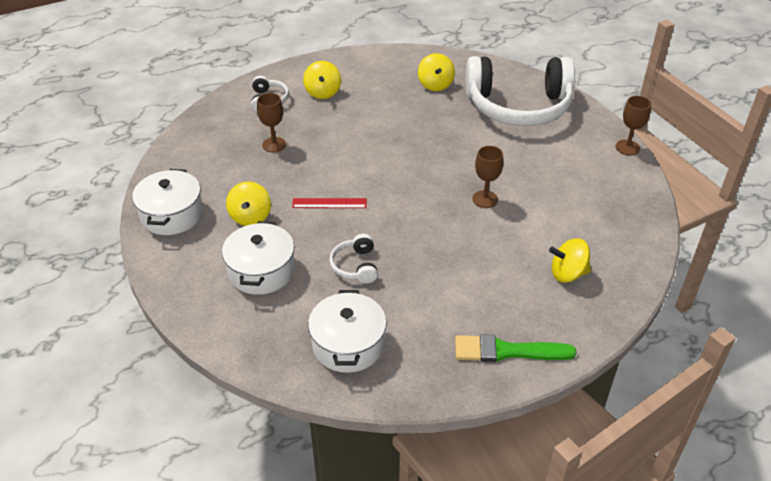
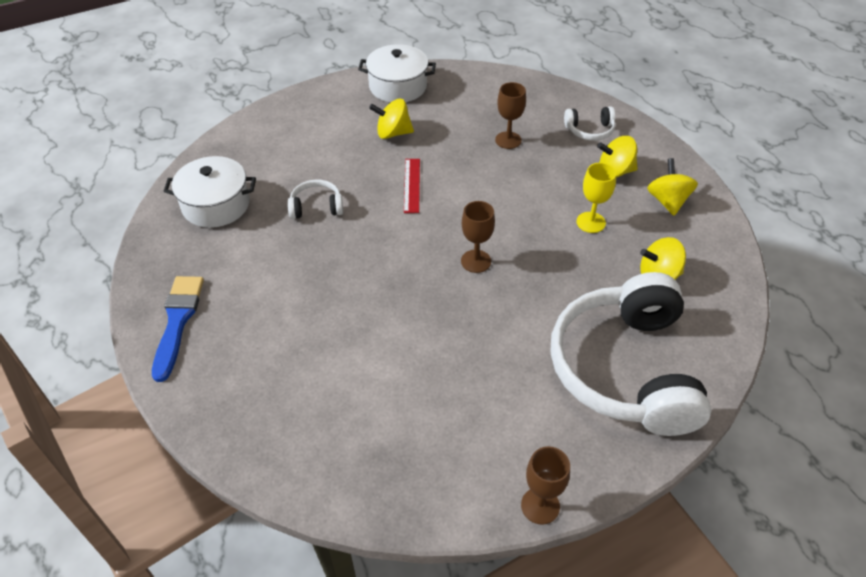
camera: 90 degrees right, 5 degrees up
white pot [222,221,295,295] -> none
green brush [455,334,577,362] -> blue brush [152,276,204,382]
brown goblet [472,146,503,208] -> brown goblet moved to [461,201,495,273]
yellow spinning top [549,238,591,283] -> yellow spinning top moved to [647,158,698,216]
none -> yellow goblet [577,163,617,233]

